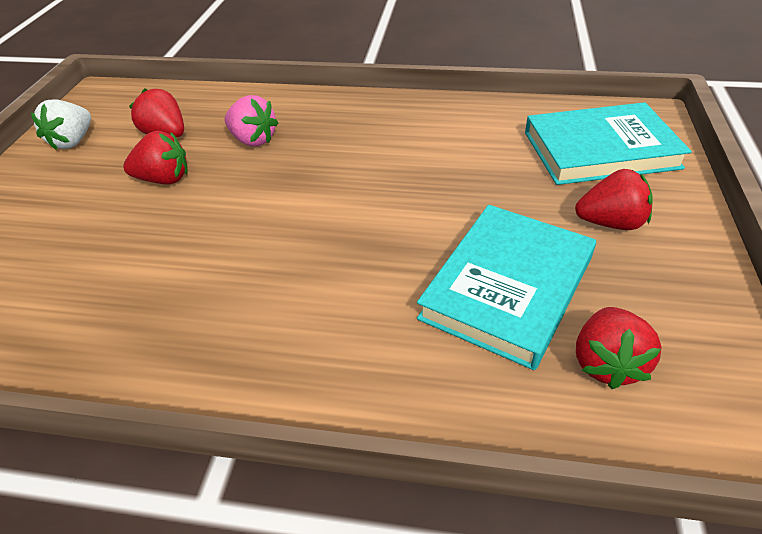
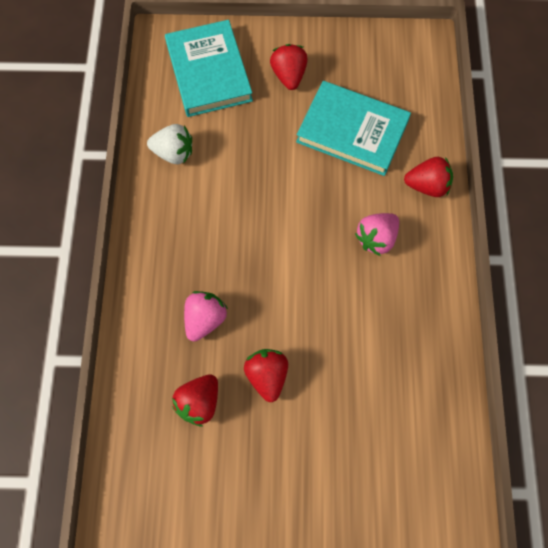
camera: 100 degrees left, 25 degrees up
white strawberry [31,100,91,150] -> white strawberry moved to [147,124,192,164]
red strawberry [576,307,662,389] -> red strawberry moved to [404,157,453,197]
none -> pink strawberry [355,213,399,256]

